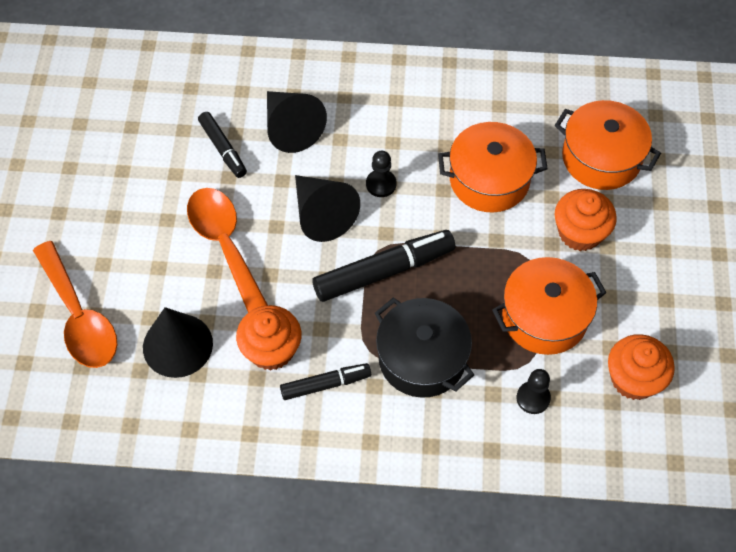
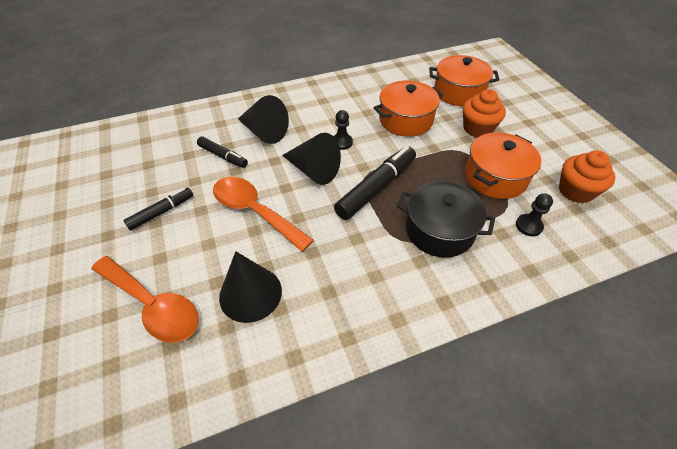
camera: 25 degrees left, 10 degrees down
orange cupcake [236,305,301,371] -> none
black marker [280,363,371,400] -> black marker moved to [123,188,193,231]

